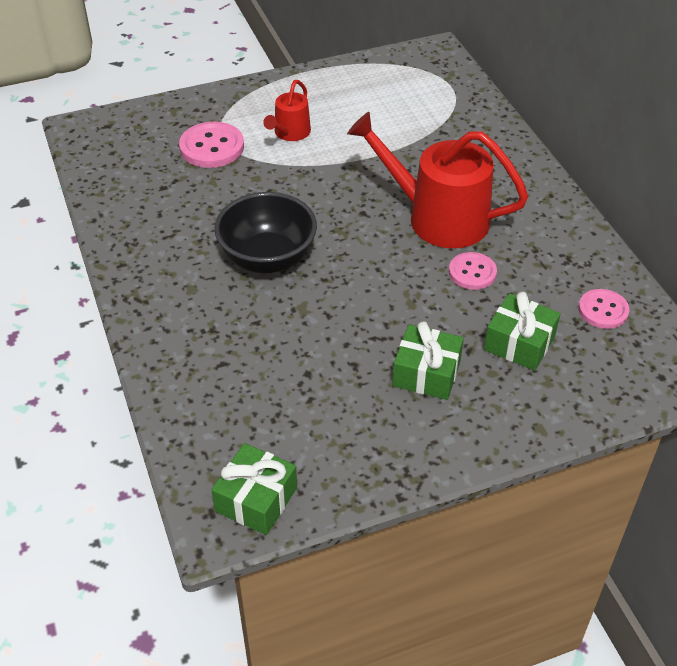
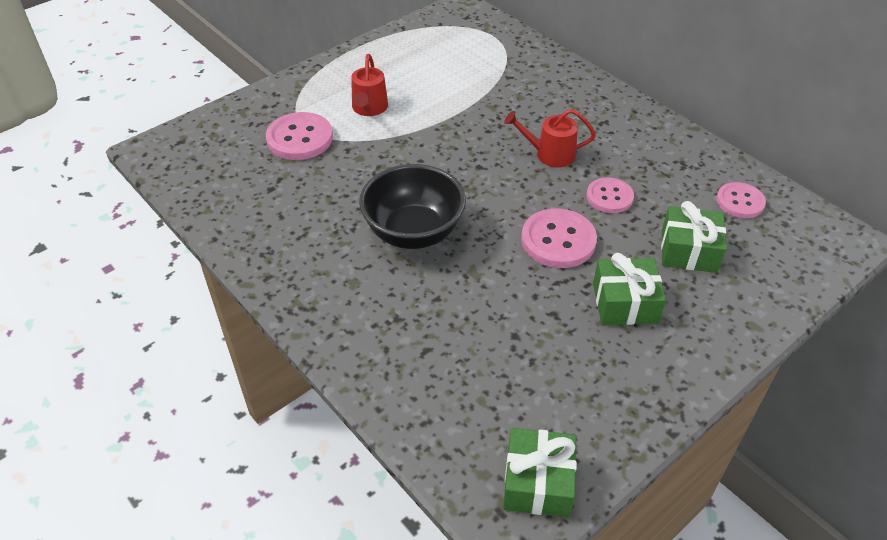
camera: 20 degrees left, 0 degrees up
red watering can [347,112,529,248] -> red watering can [504,109,596,168], size x0.50
none -> pink button [521,208,597,268]

